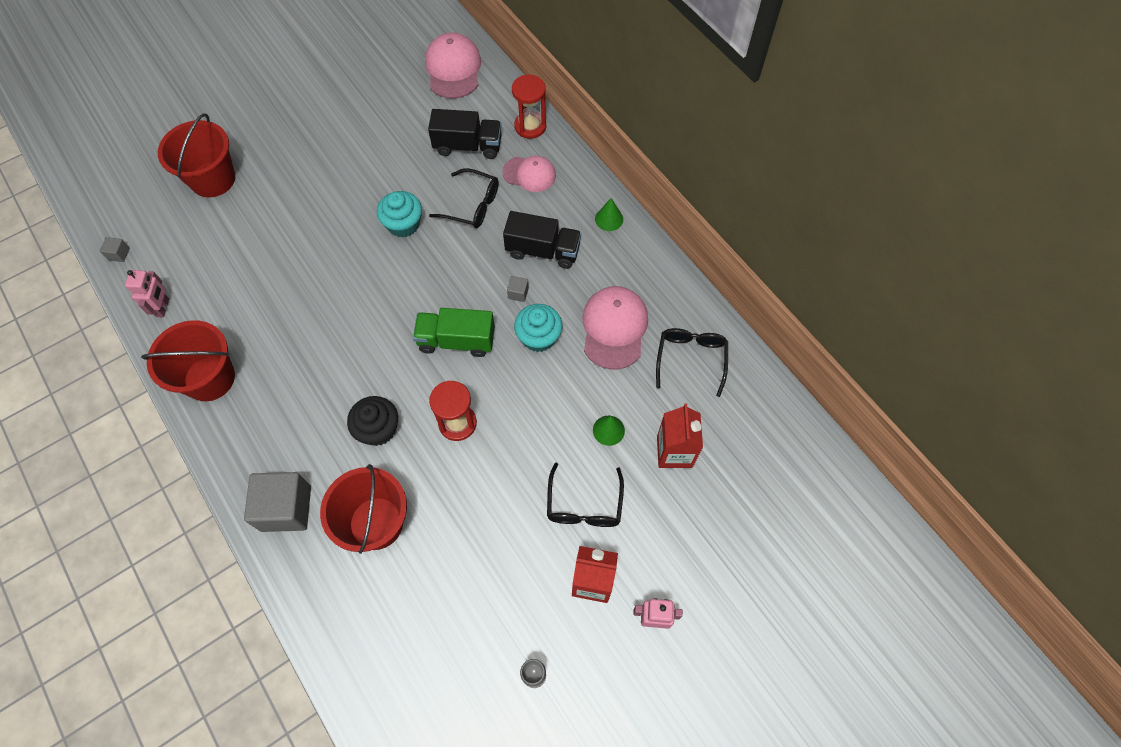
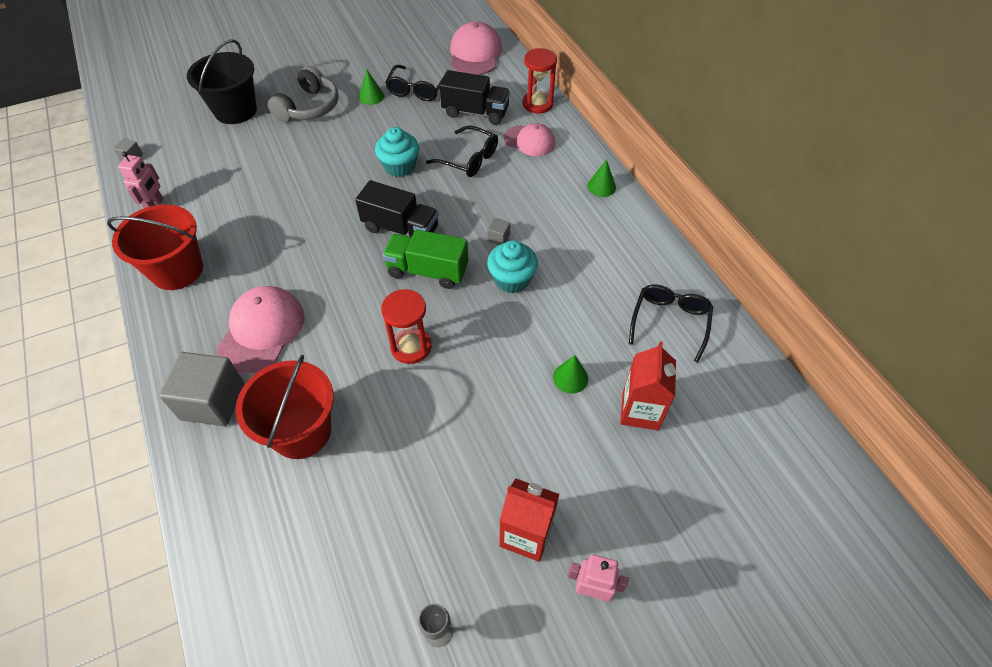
camera: 10 degrees right, 10 degrees down
red bucket [158,113,235,197] -> black bucket [187,39,257,124]
black cupcake [347,396,398,446] -> none
black truck [503,211,581,269] -> black truck moved to [355,180,439,237]
black glasses [547,462,624,527] -> black glasses moved to [385,65,444,101]
pink cap [582,286,648,370] -> pink cap moved to [217,286,304,374]
none -> grey headphones [268,66,339,122]
none -> green cone [359,69,384,105]

